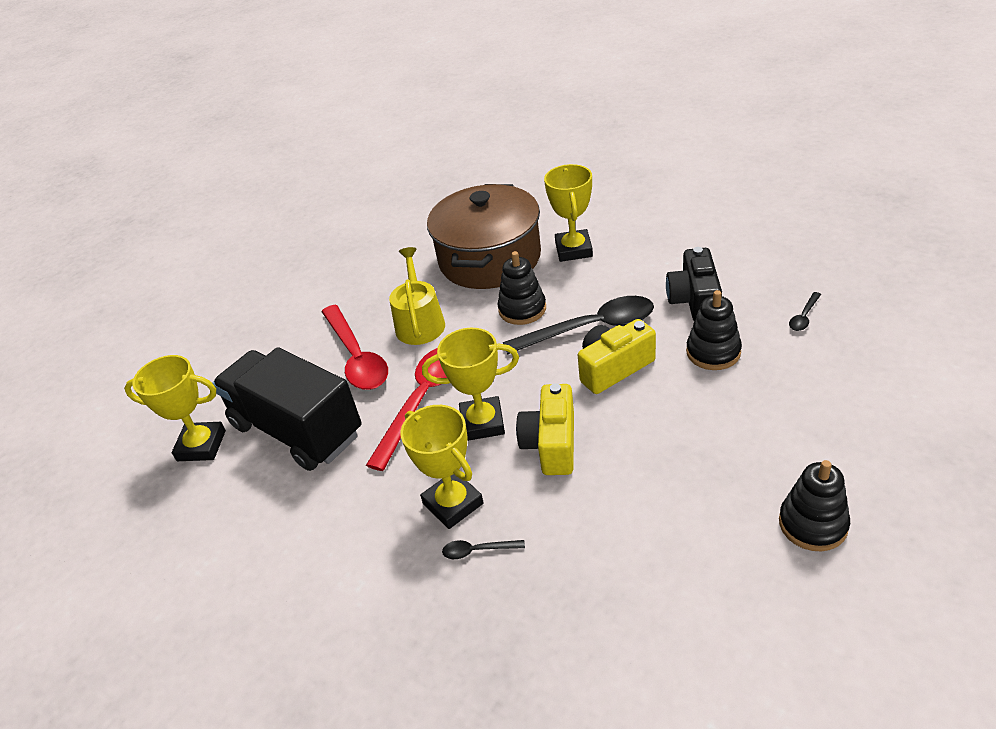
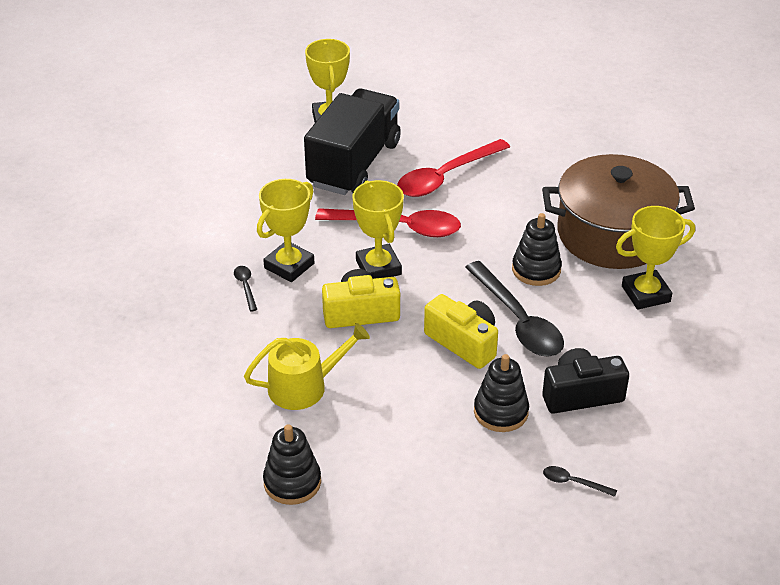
camera: 70 degrees right, 0 degrees up
yellow watering can [389,247,445,345] -> yellow watering can moved to [244,323,370,410]

